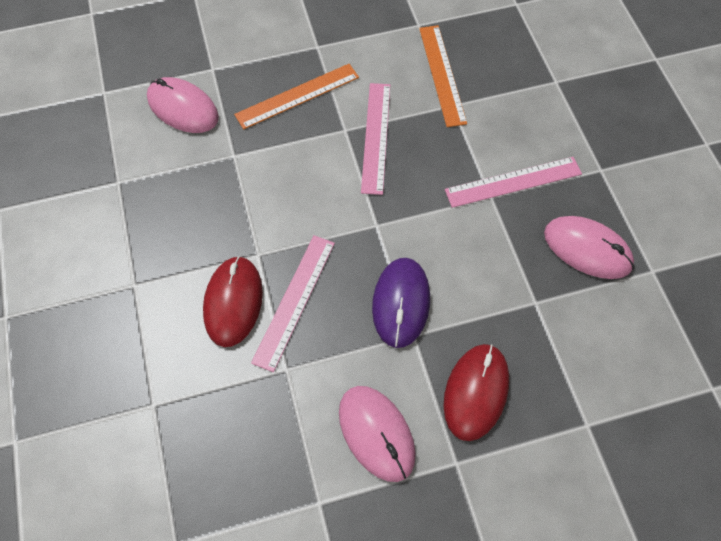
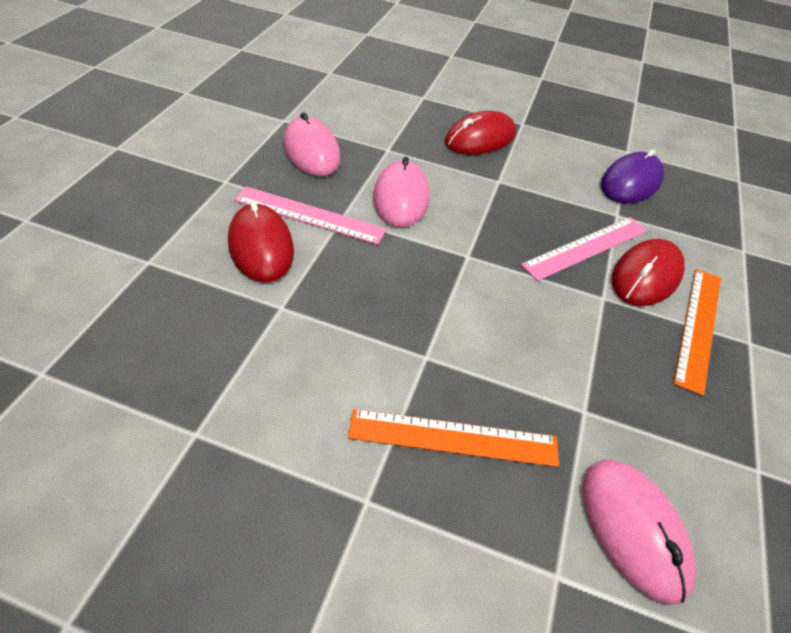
camera: 150 degrees left, 15 degrees down
pink mouse [339,386,416,482] -> pink mouse moved to [373,157,430,227]
pink ruler [361,83,390,195] -> none
purple mouse [372,258,430,348] -> purple mouse moved to [601,149,664,203]
orange ruler [419,25,467,127] -> orange ruler moved to [673,269,721,396]
none -> red mouse [228,201,294,282]

